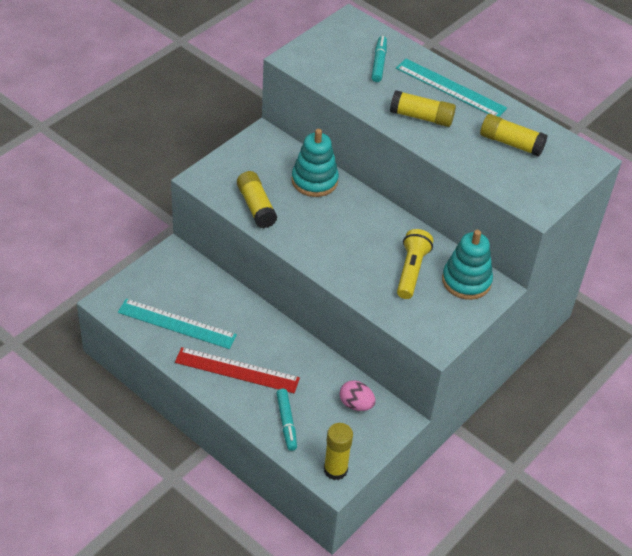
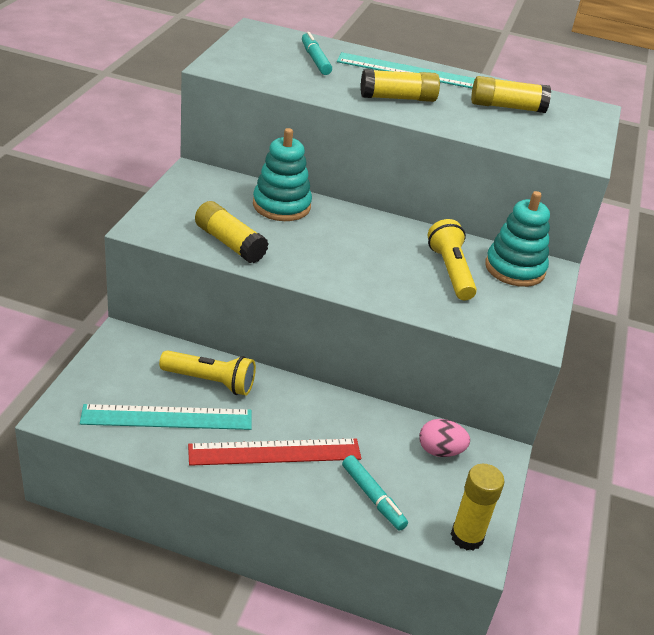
camera: 25 degrees left, 10 degrees down
none -> yellow flashlight [159,350,256,396]

